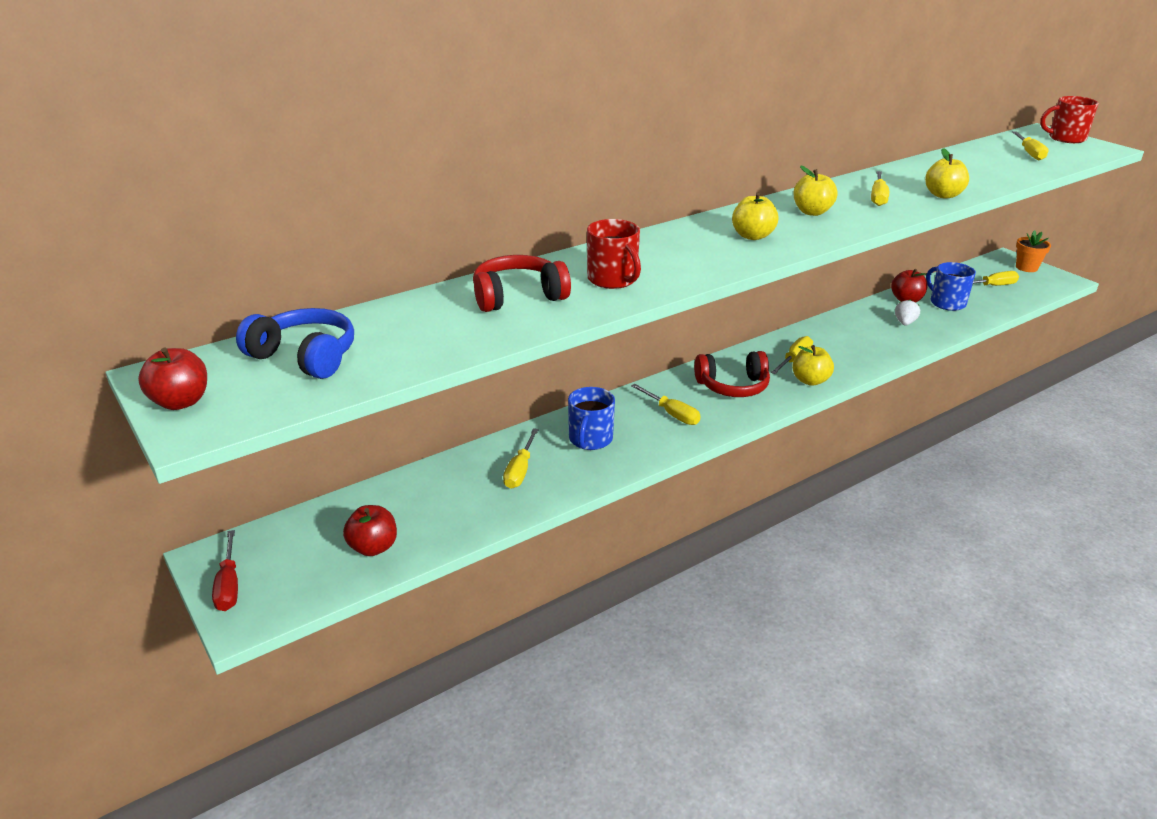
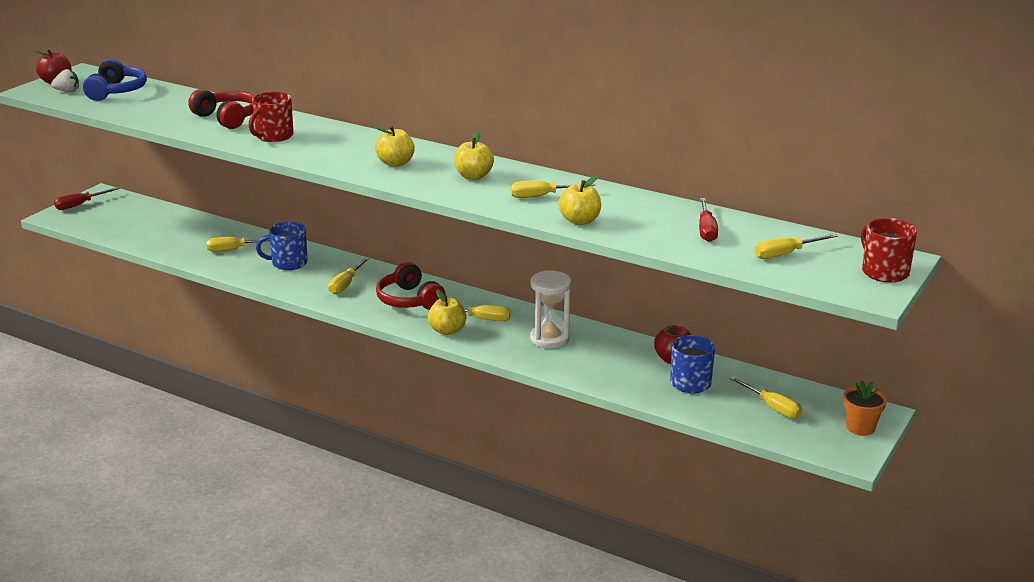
camera: 65 degrees right, 5 degrees down
red apple [343,505,397,556] -> none
white strawberry [895,300,920,326] -> white strawberry moved to [51,69,79,92]
none -> white hourglass [530,270,571,348]
none -> red screwdriver [699,198,718,242]

